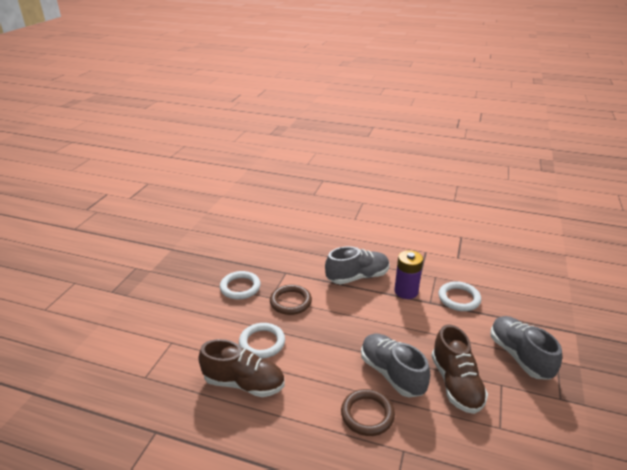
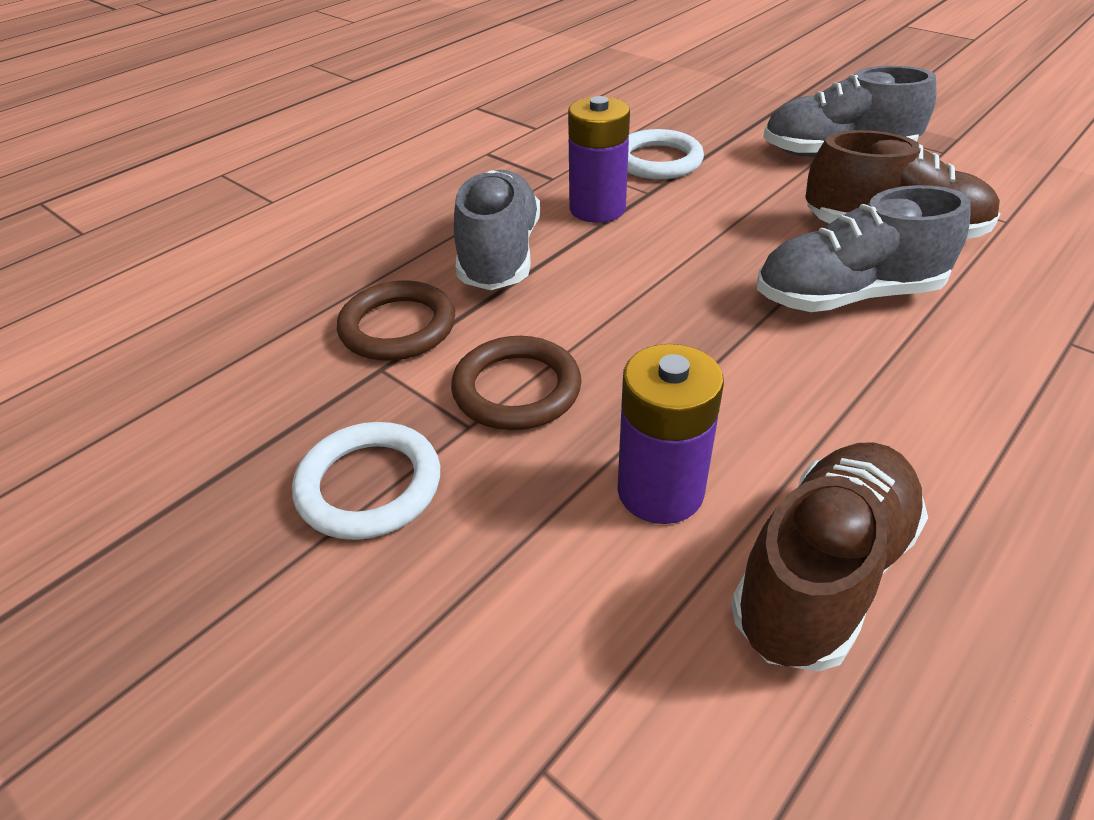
camera: 65 degrees left, 10 degrees up
white ring [239,323,285,359] -> purple battery [617,344,724,524]
brown ring [341,389,395,436] -> brown ring moved to [337,280,455,361]

